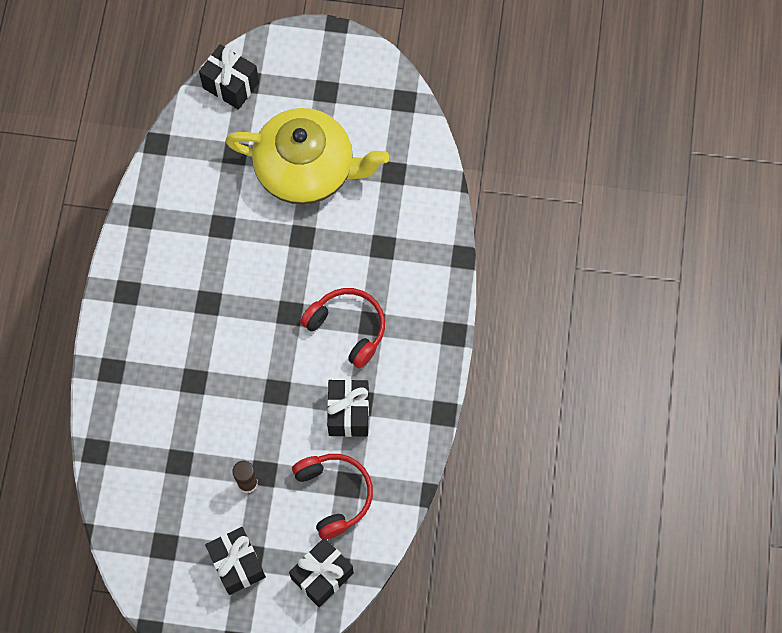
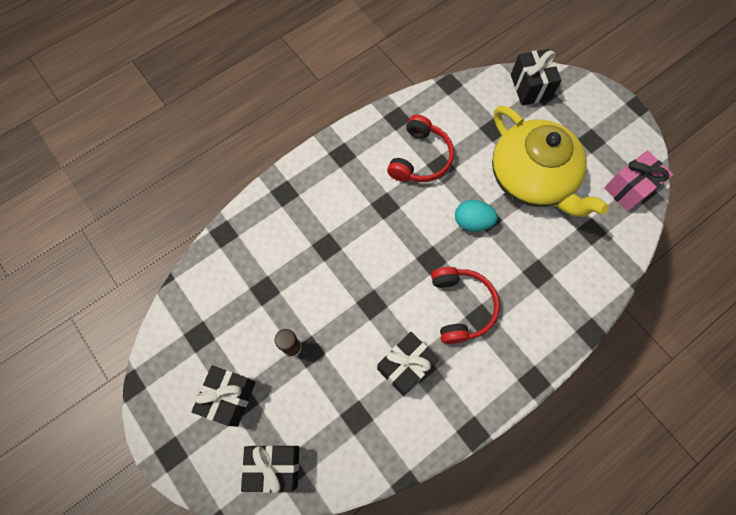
camera: 45 degrees right, 0 degrees up
red headphones [292,454,373,539] -> red headphones moved to [387,114,454,182]
none -> turquoise egg [455,200,498,232]
none -> pink gift [604,150,673,212]

